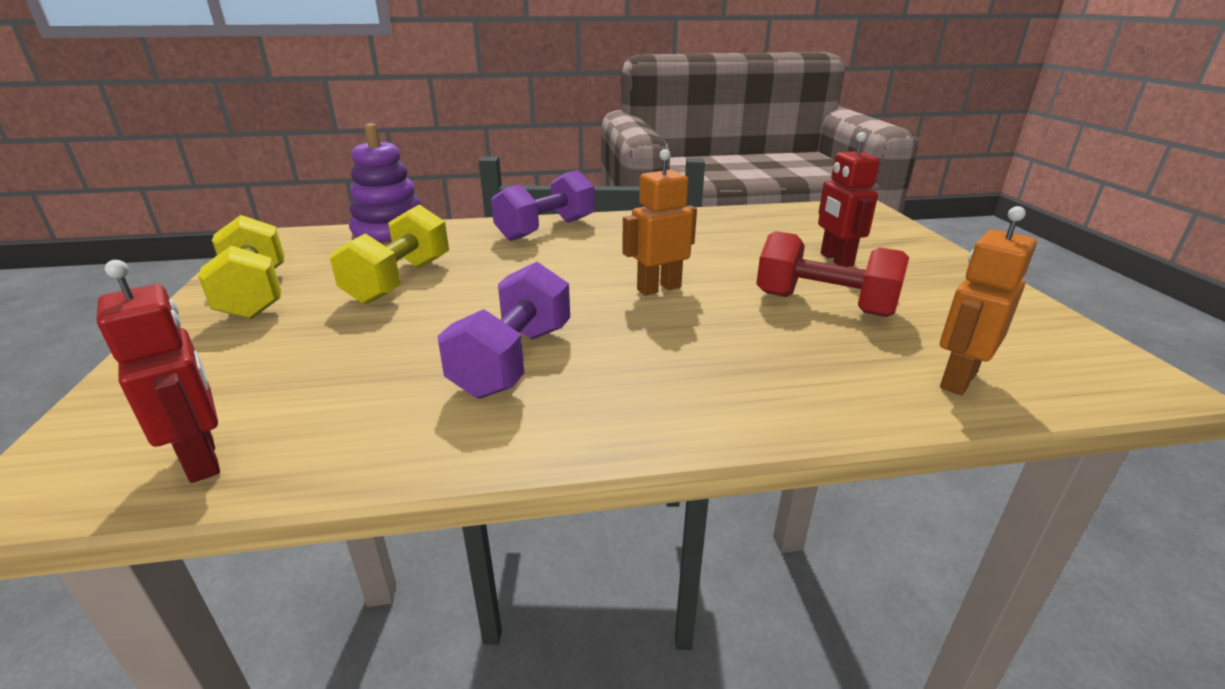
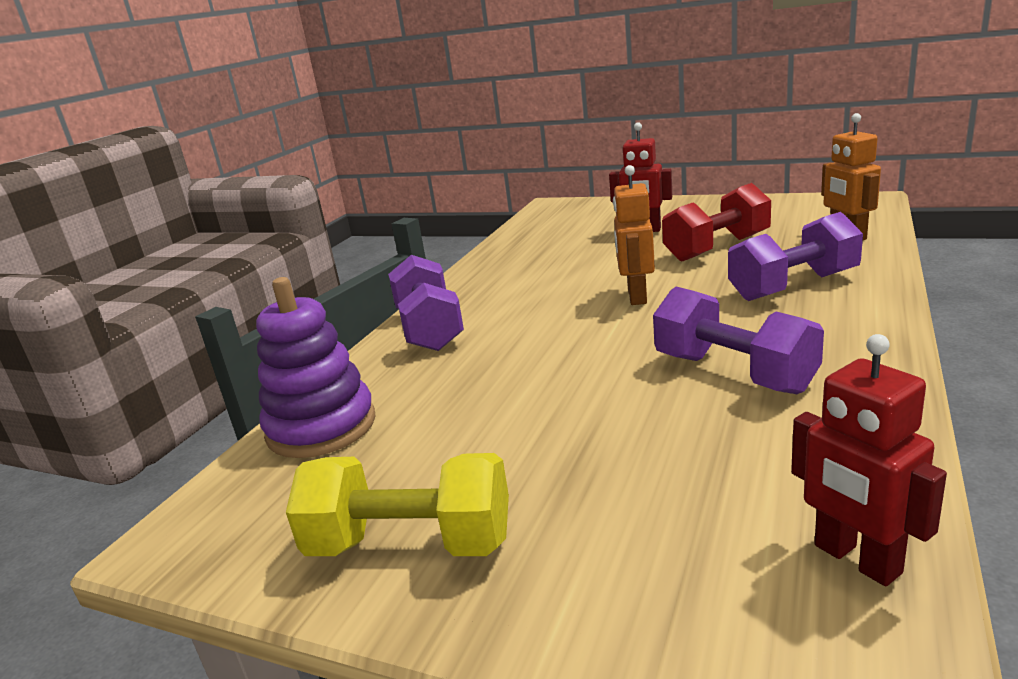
camera: 55 degrees left, 5 degrees down
red robot [97,260,220,483] -> red robot turned 120 degrees counterclockwise [791,334,947,586]
yellow dumbbell [330,204,449,304] -> none
none -> purple dumbbell [728,212,863,301]

